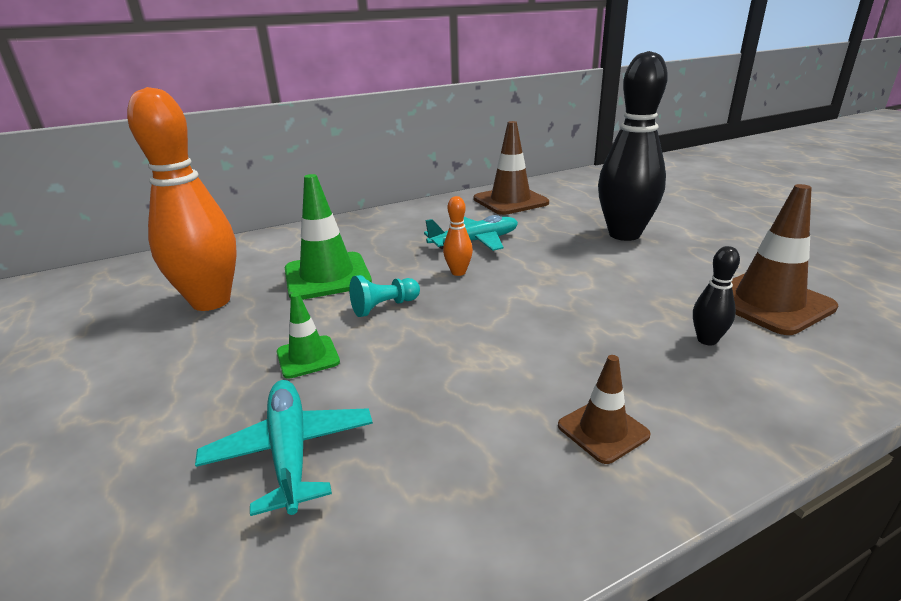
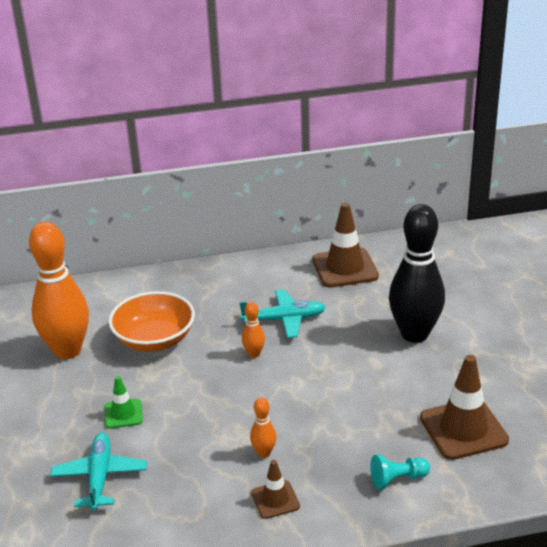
camera: 15 degrees right, 5 degrees up
green traffic cone [285,174,372,300] -> orange bowl [109,291,195,352]
turquoise pawn [349,275,420,317] -> turquoise pawn moved to [370,454,430,489]
black bowling pin [693,246,740,345] -> none
none -> orange bowling pin [250,398,277,458]

